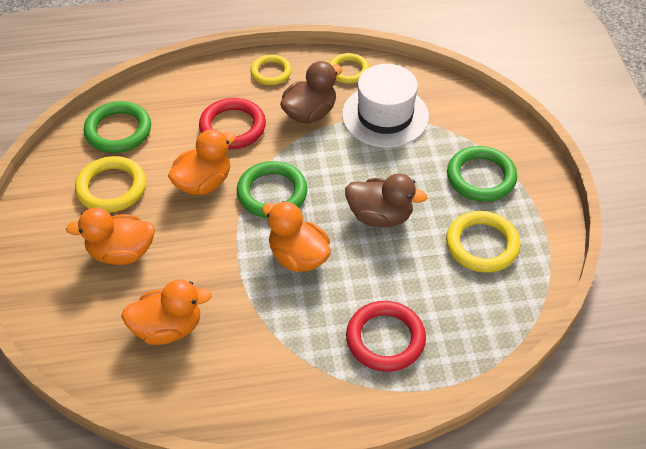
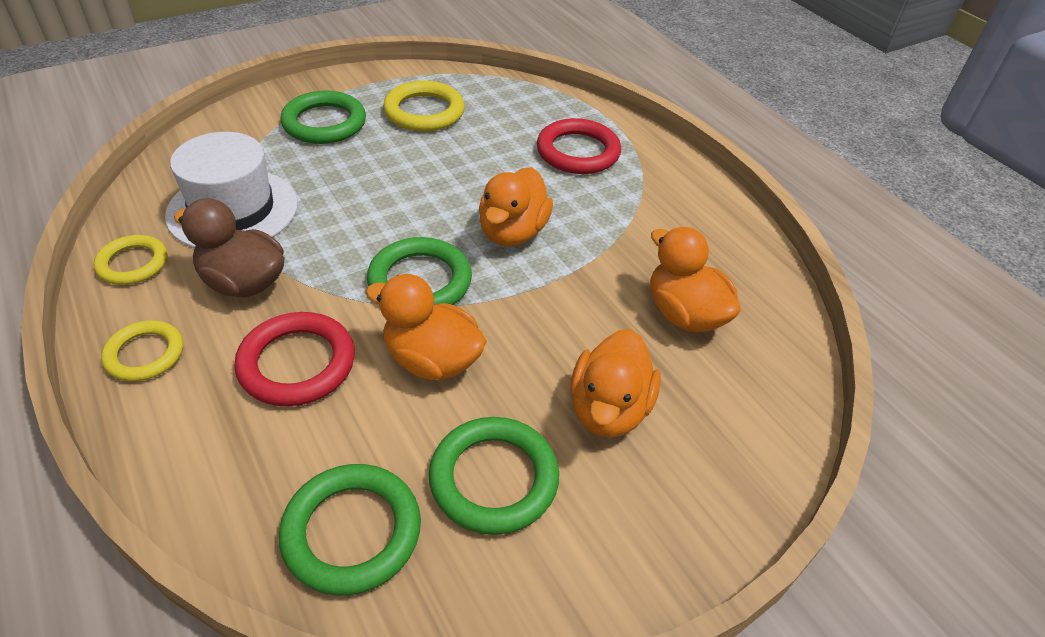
camera: 115 degrees left, 5 degrees down
orange duck [66,208,155,265] -> orange duck turned 45 degrees clockwise [570,329,661,438]
yellow ring [75,156,146,213] -> green ring [429,417,559,535]
brown duck [345,173,428,227] -> none

